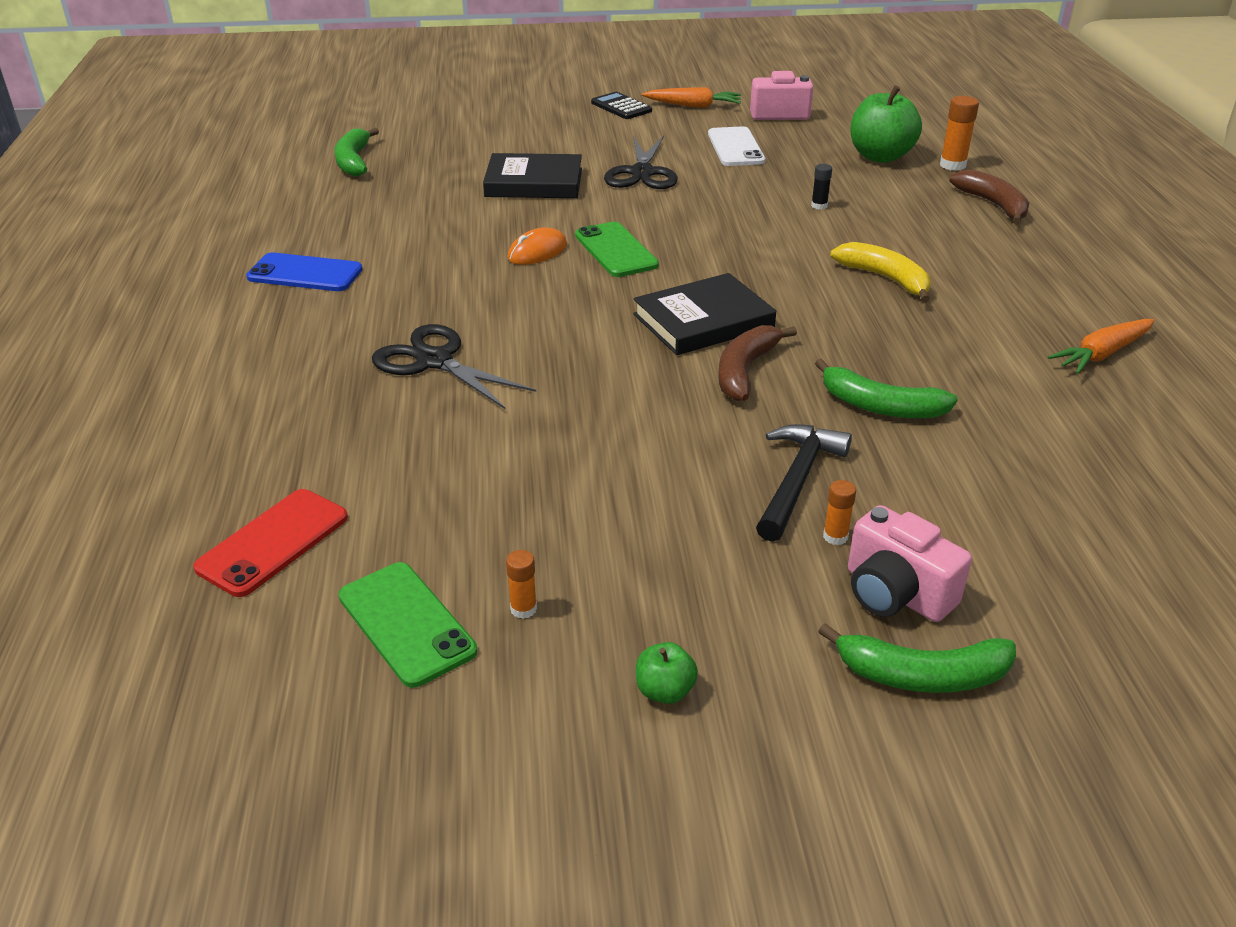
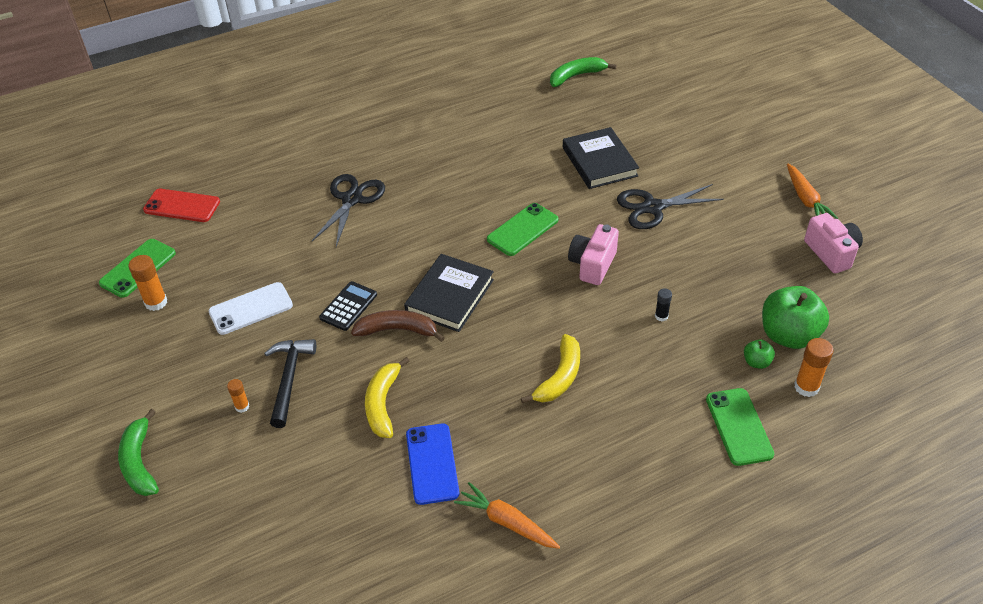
camera: 70 degrees right, 10 degrees up
blue phone [246,253,363,291] -> blue phone moved to [406,423,459,505]
orange glue stick [506,550,537,619] -> orange glue stick [128,255,167,311], size x1.71
orange mouse [508,227,567,265] -> none
black calculator [591,92,652,119] -> black calculator moved to [319,281,377,331]
black book [633,273,776,355] -> black book turned 75 degrees clockwise [404,254,494,332]
green apple [636,642,698,704] -> green apple moved to [744,339,775,369]
white phone [708,126,765,166] -> white phone moved to [209,282,293,335]
black hammer [756,424,852,542] -> black hammer turned 90 degrees counterclockwise [264,339,316,428]
green banana [815,358,958,418] -> yellow banana [365,357,409,438]
pink camera [848,505,972,622] -> pink camera moved to [568,224,619,285]
brown banana [949,169,1029,224] -> green phone [706,388,774,466]

